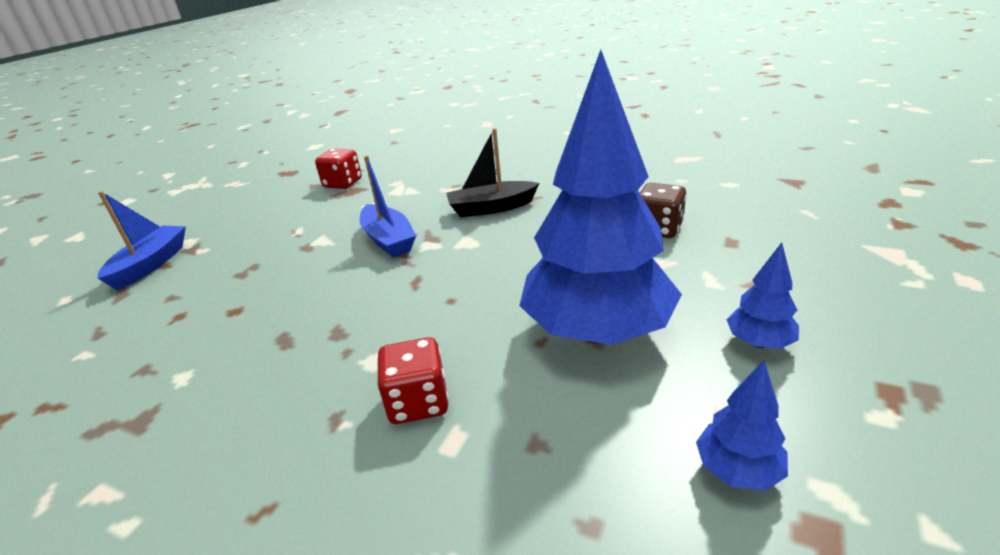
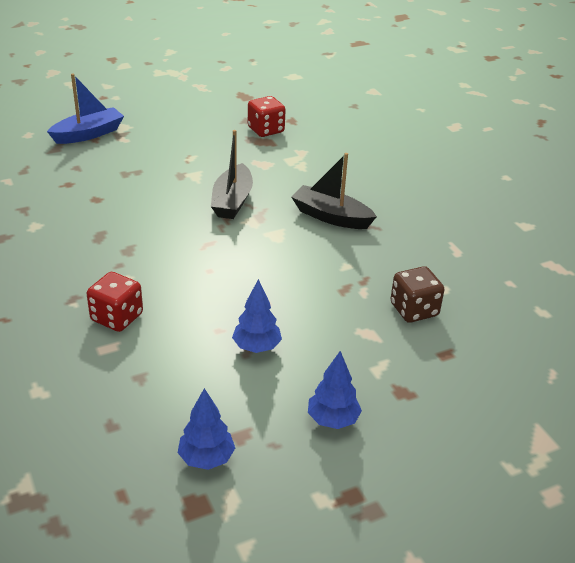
camera: 35 degrees right, 5 degrees up
blue boat [360,155,416,258] -> black boat [211,130,253,219]
blue tree [519,50,682,345] -> blue tree [232,279,282,353], size x0.41

